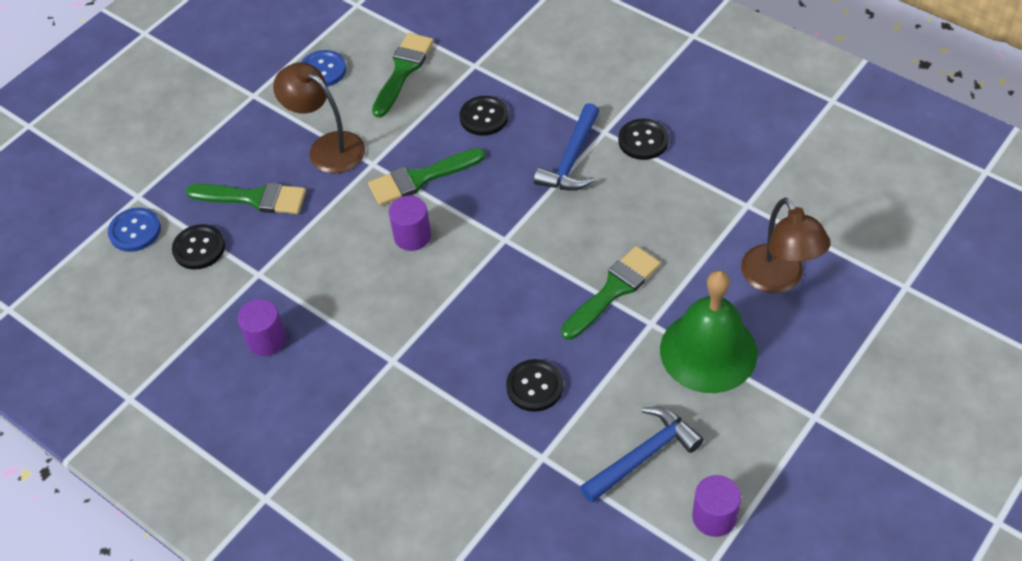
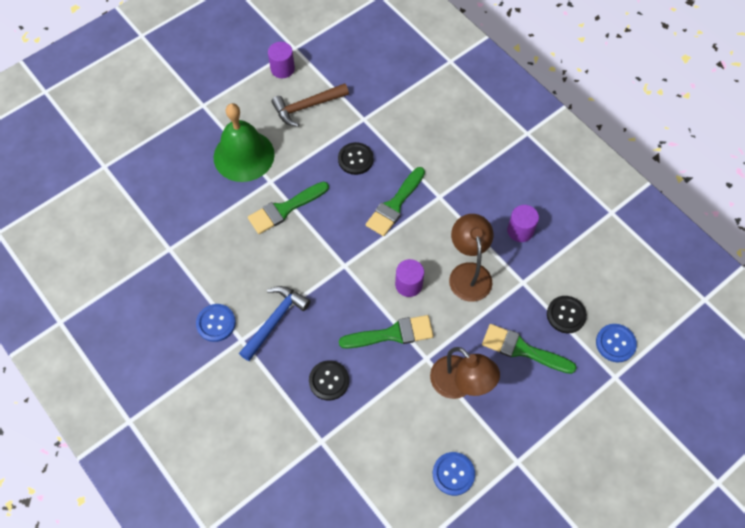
camera: 170 degrees left, 10 degrees up
green brush [372,33,434,118] -> green brush moved to [366,167,425,236]
blue hammer [580,407,704,503] -> brown hammer [271,83,349,127]
black button [618,118,669,160] -> blue button [196,304,236,342]
brown lamp [741,198,831,293] -> brown lamp moved to [449,214,493,302]

